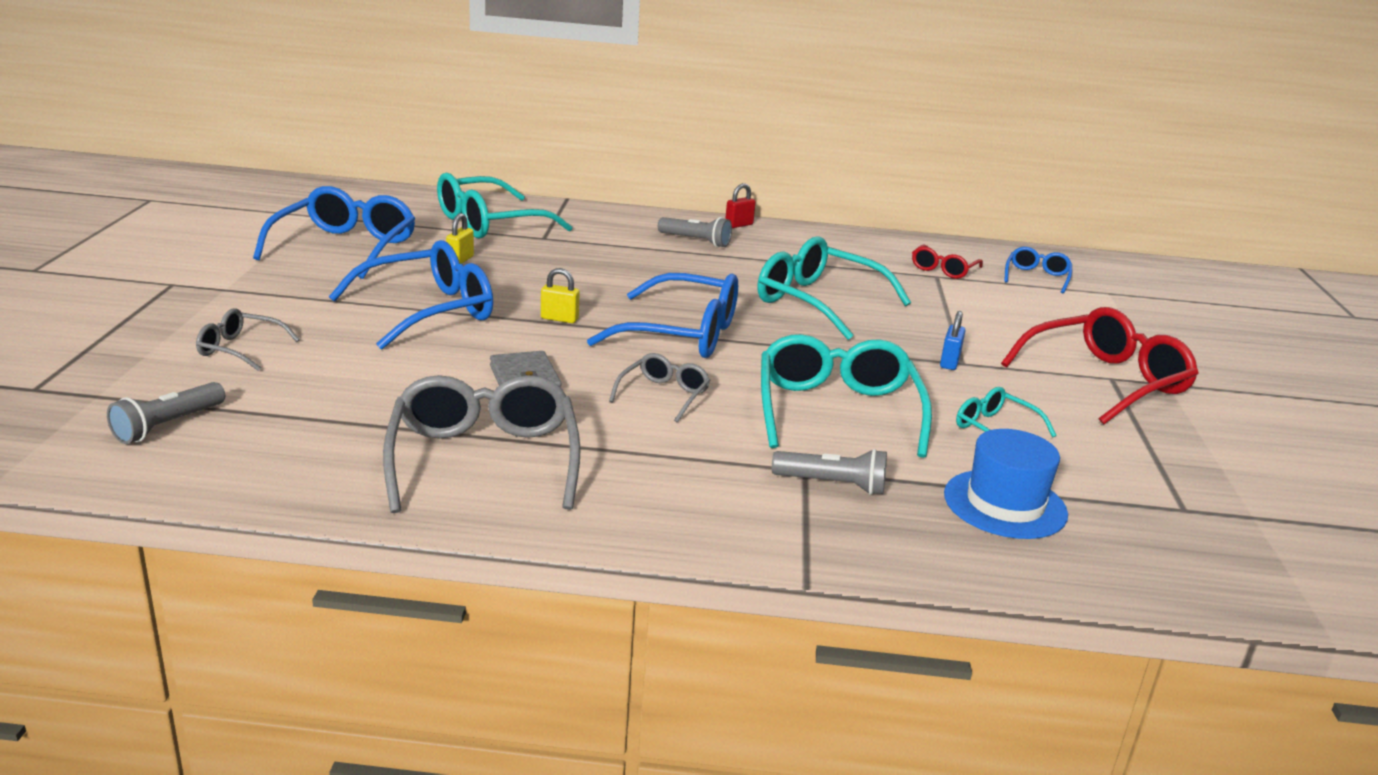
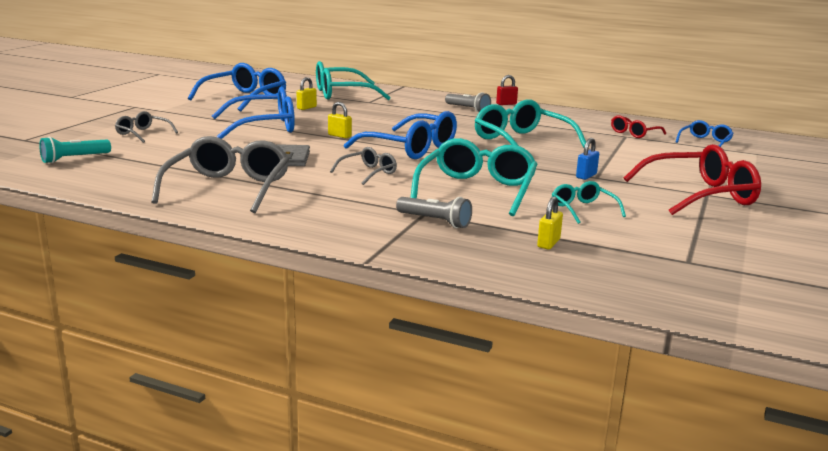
camera: 20 degrees right, 5 degrees down
grey flashlight [107,382,225,444] -> turquoise flashlight [39,137,111,163]
blue hat [944,429,1068,539] -> yellow padlock [537,196,563,249]

